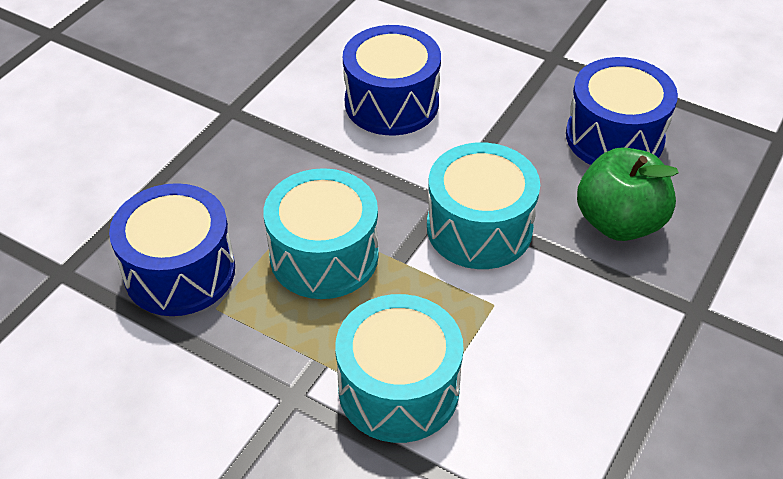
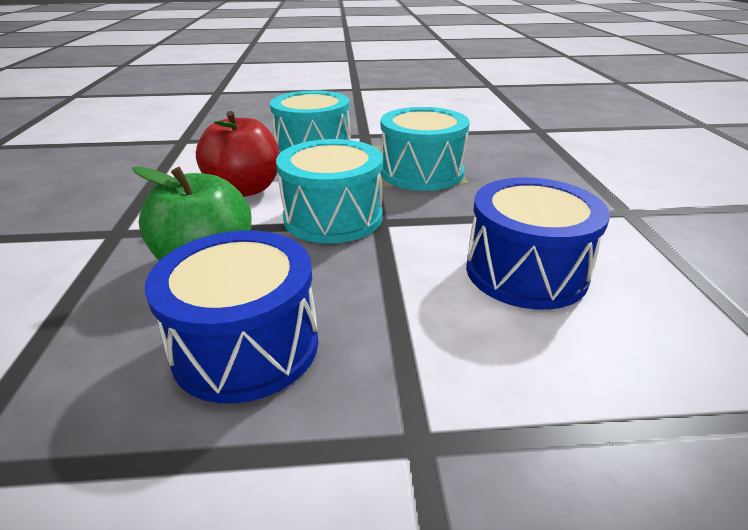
camera: 145 degrees right, 15 degrees down
blue drum [109,183,235,316] -> none
none -> red apple [196,111,279,197]

